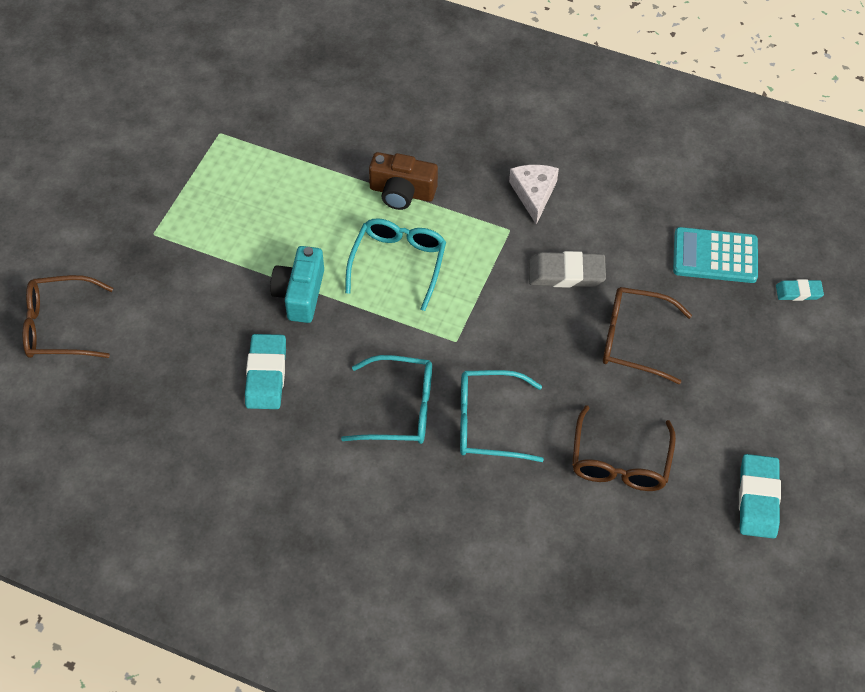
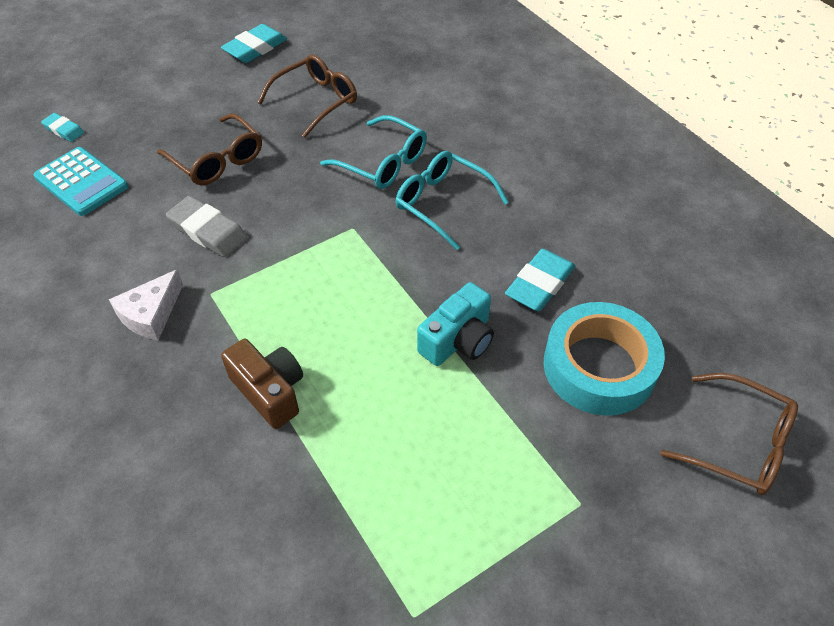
camera: 145 degrees left, 5 degrees down
turquoise glasses [345,218,446,311] -> none
none -> turquoise tape [543,302,665,416]

